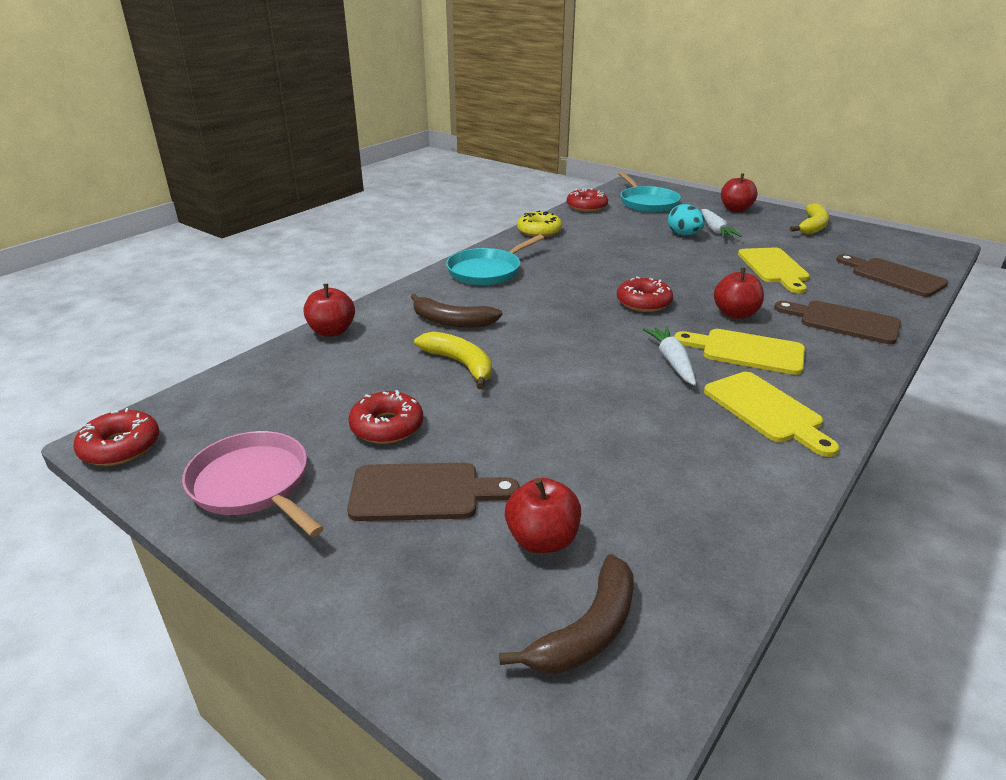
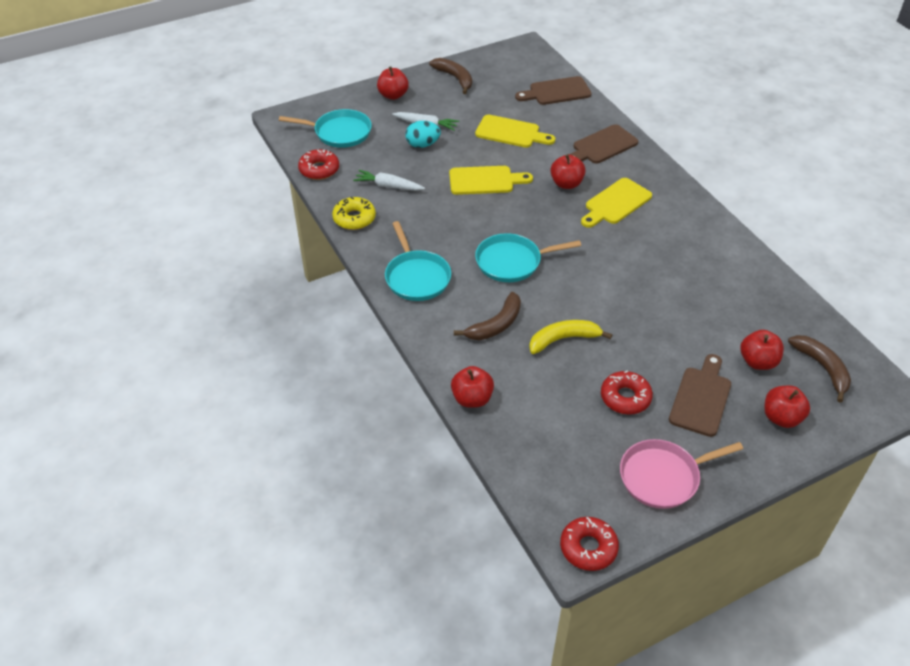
camera: 65 degrees left, 15 degrees up
red donut [617,276,673,312] -> none
white carrot [643,326,696,386] -> white carrot moved to [353,170,425,191]
yellow cutting board [704,372,839,457] -> yellow cutting board moved to [449,166,533,195]
yellow banana [790,203,829,235] -> brown banana [429,58,472,94]
none -> turquoise pan [475,233,581,282]
none -> red apple [765,386,810,428]

